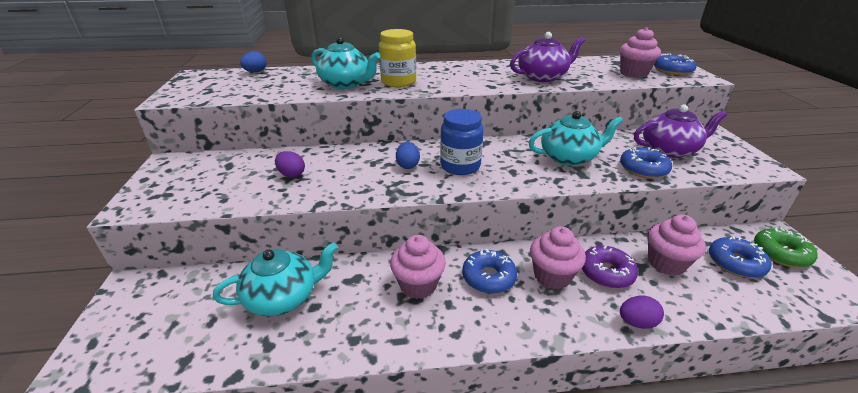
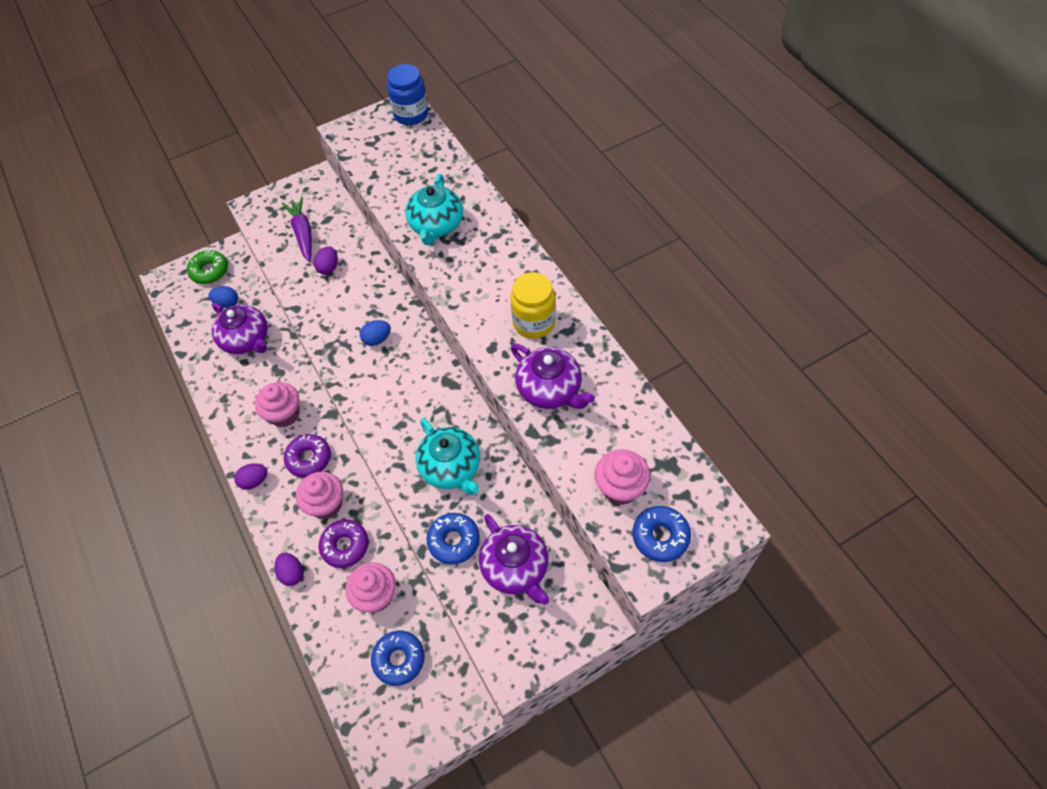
camera: 70 degrees right, 25 degrees up
turquoise teapot [213,242,338,316] -> purple teapot [212,303,268,354]
blue egg [240,51,267,72] -> blue egg moved to [209,286,238,308]
yellow jar [379,29,416,87] -> yellow jar moved to [511,272,556,339]
blue jar [440,109,484,175] -> blue jar moved to [387,64,428,125]
blue donut [462,249,517,294] -> purple donut [284,434,331,478]
green donut [754,227,817,267] -> green donut moved to [187,250,228,284]
none -> purple egg [234,463,267,490]
none -> purple carrot [282,197,312,262]

